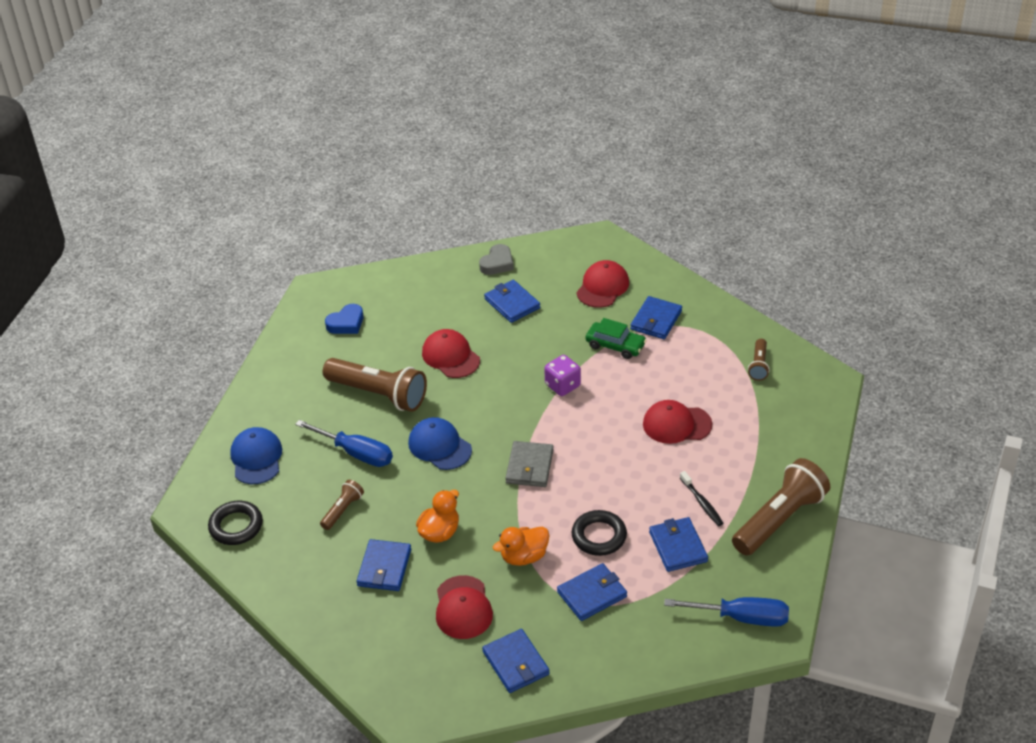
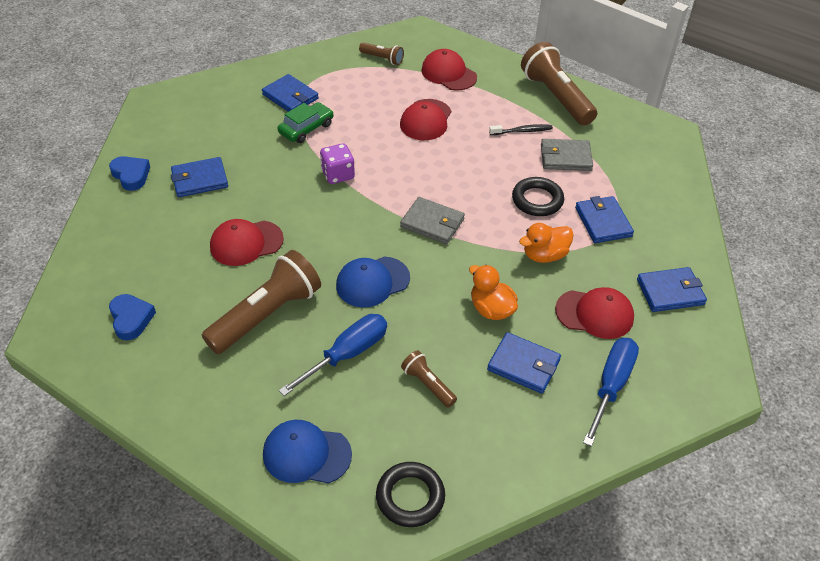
camera: 75 degrees left, 5 degrees up
grey heart [479,244,514,275] -> blue heart [109,156,150,191]
orange duck [493,527,550,566] -> orange duck turned 75 degrees clockwise [519,223,574,263]
red cap [576,260,629,308] -> red cap moved to [421,49,477,91]
blue wallet [649,517,708,572] -> grey wallet [541,139,593,171]
blue screwdriver [664,597,789,627] -> blue screwdriver moved to [583,338,639,447]

